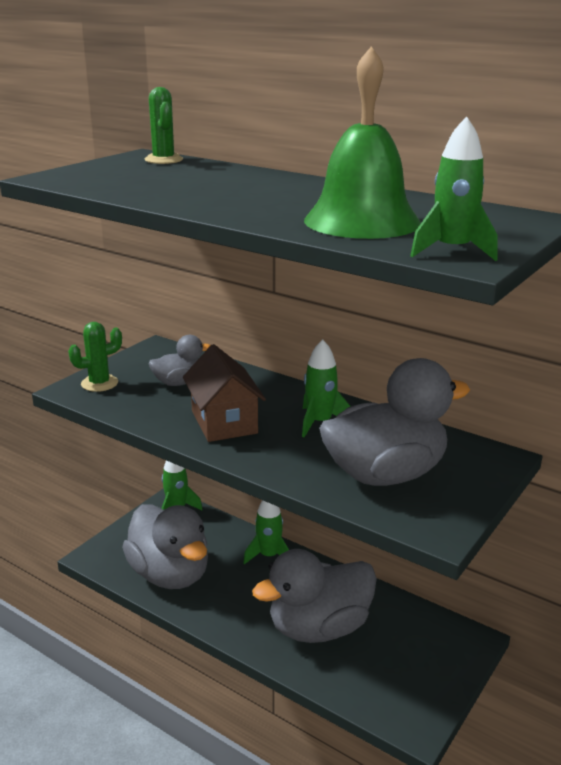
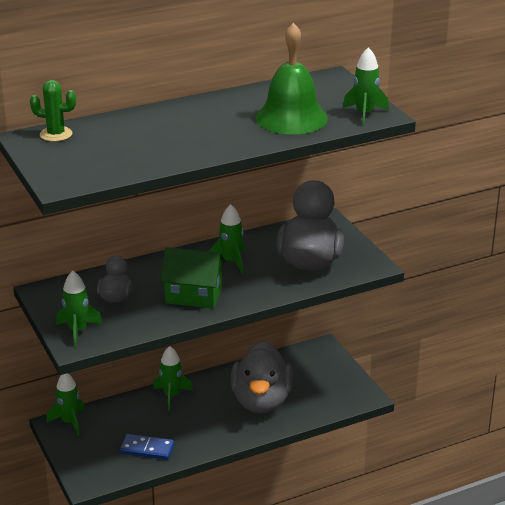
camera: 60 degrees left, 5 degrees up
green cactus [68,322,122,392] -> green rocket [56,271,103,347]
grey duck [122,504,208,589] -> blue domino [120,434,175,460]
brown house [183,344,266,442] -> green house [160,247,226,309]

